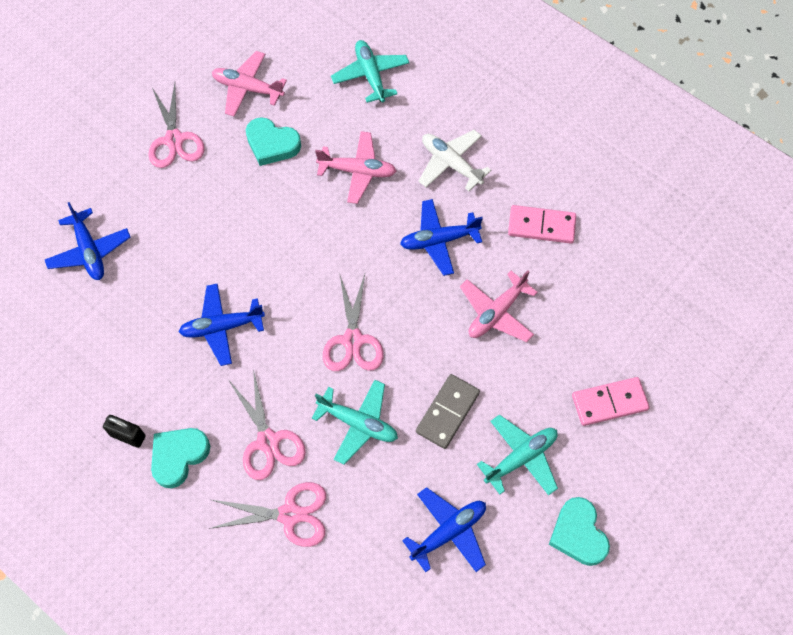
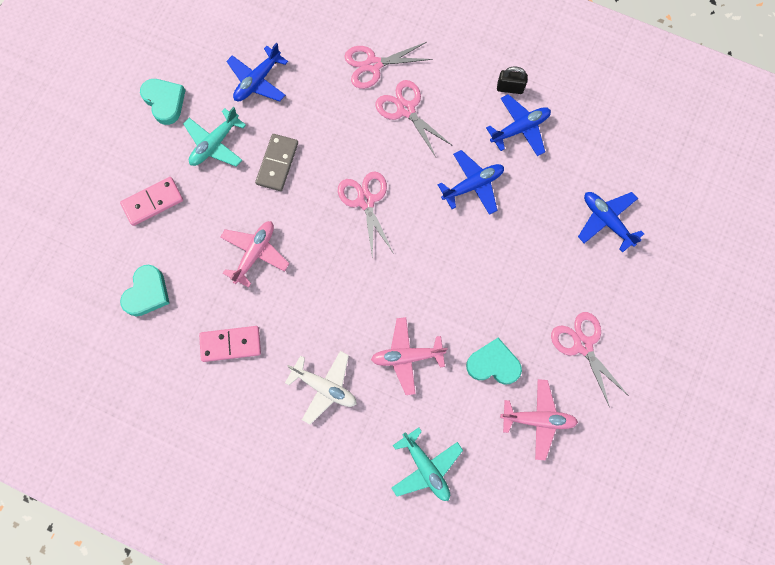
camera: 165 degrees right, 10 degrees up
turquoise heart [151,428,210,488] -> turquoise heart moved to [120,265,170,316]
turquoise plane [312,380,398,464] -> none
blue plane [400,199,483,276] -> blue plane moved to [486,94,551,156]

